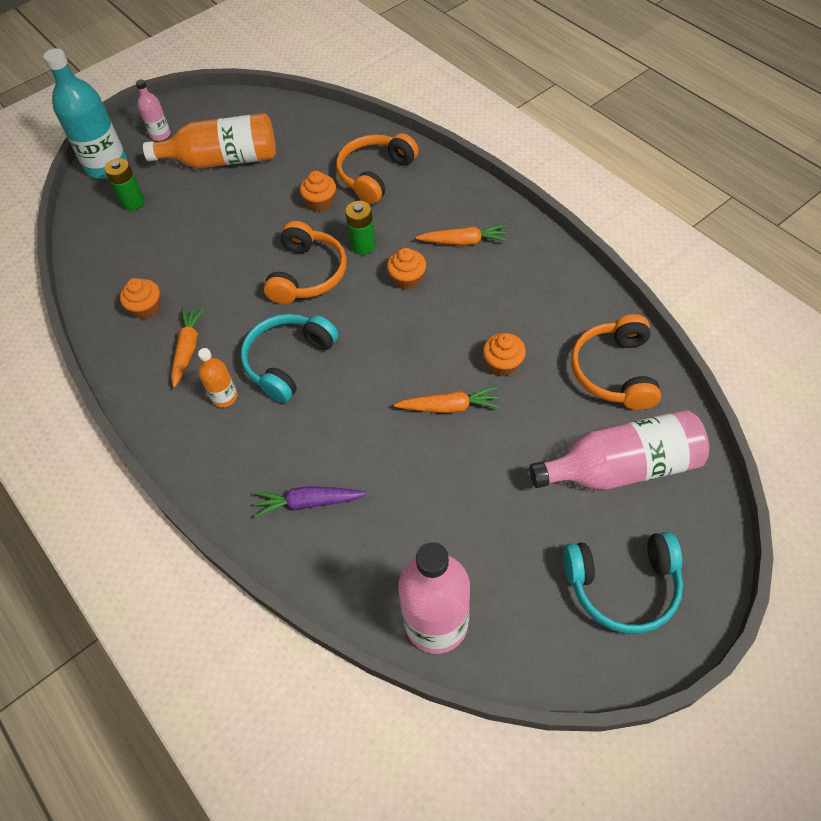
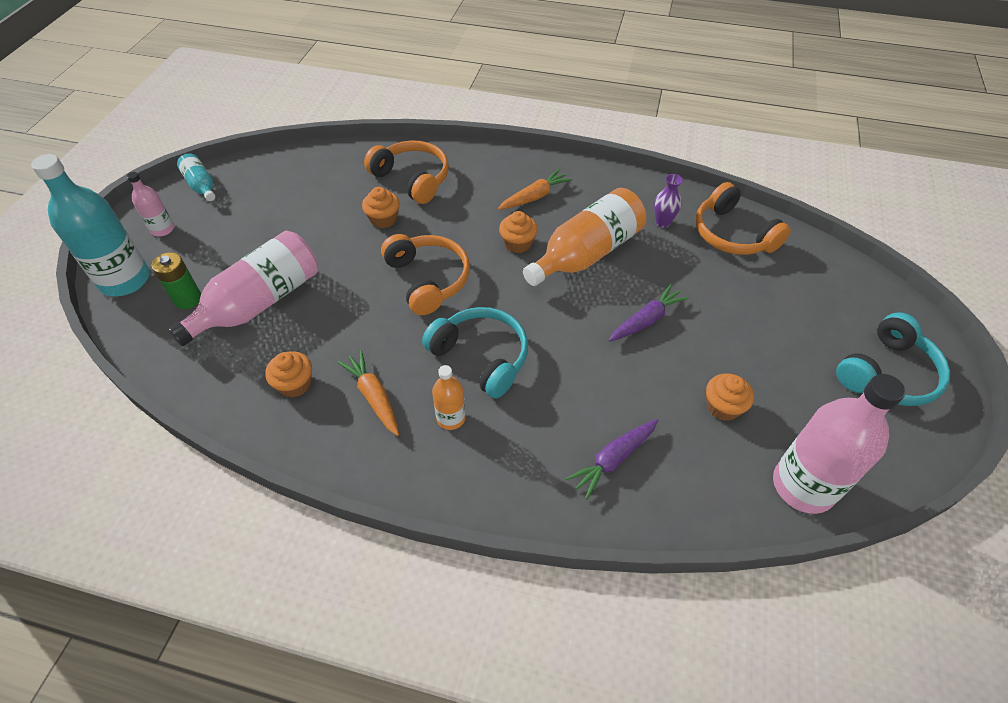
camera: 40 degrees left, 5 degrees down
orange bottle [143,113,276,168] -> orange bottle moved to [523,188,646,286]
turquoise headphones [241,314,339,403] -> turquoise headphones turned 135 degrees clockwise [422,307,528,399]
orange headphones [336,133,418,204] -> orange headphones turned 135 degrees clockwise [364,140,449,204]
green battery [345,201,376,255] -> none
orange carrot [394,386,500,413] -> purple carrot [609,284,689,341]
orange cupcake [483,333,526,376] -> orange cupcake moved to [706,373,754,421]
pink bottle [529,410,709,490] -> pink bottle moved to [167,231,318,347]
none -> turquoise bottle [177,153,215,201]
none -> purple vase [654,174,683,228]

